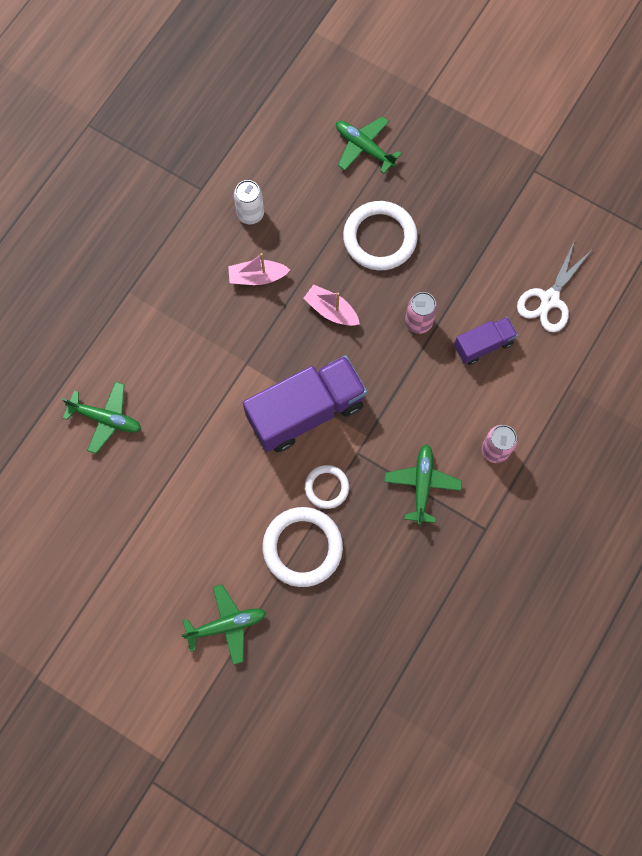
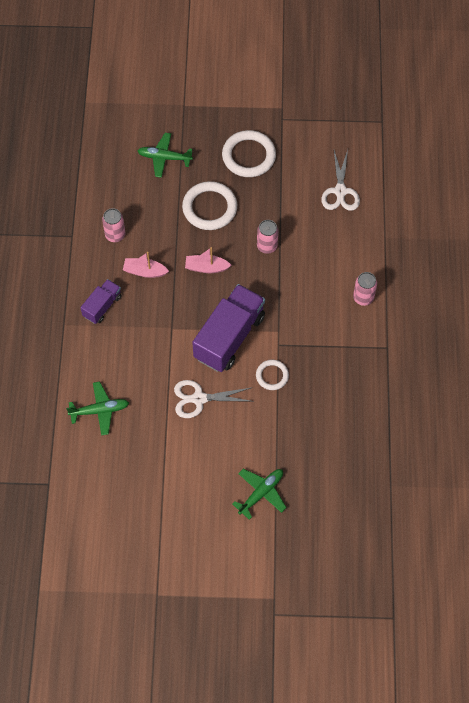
camera: 30 degrees left, 10 degrees down
pink boat [228,253,290,285] -> pink boat turned 45 degrees clockwise [123,252,169,278]
white can [234,180,264,224] -> pink can [102,208,126,242]
white ring [263,507,343,587] -> white ring moved to [222,130,276,177]
green plane [384,444,462,525] -> none
purple truck [454,317,518,365] -> purple truck moved to [80,279,122,324]
none -> white scissors [174,380,254,418]

